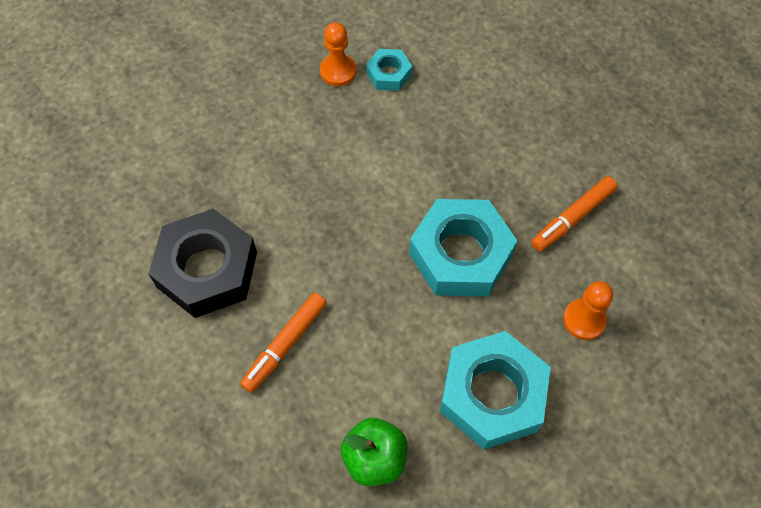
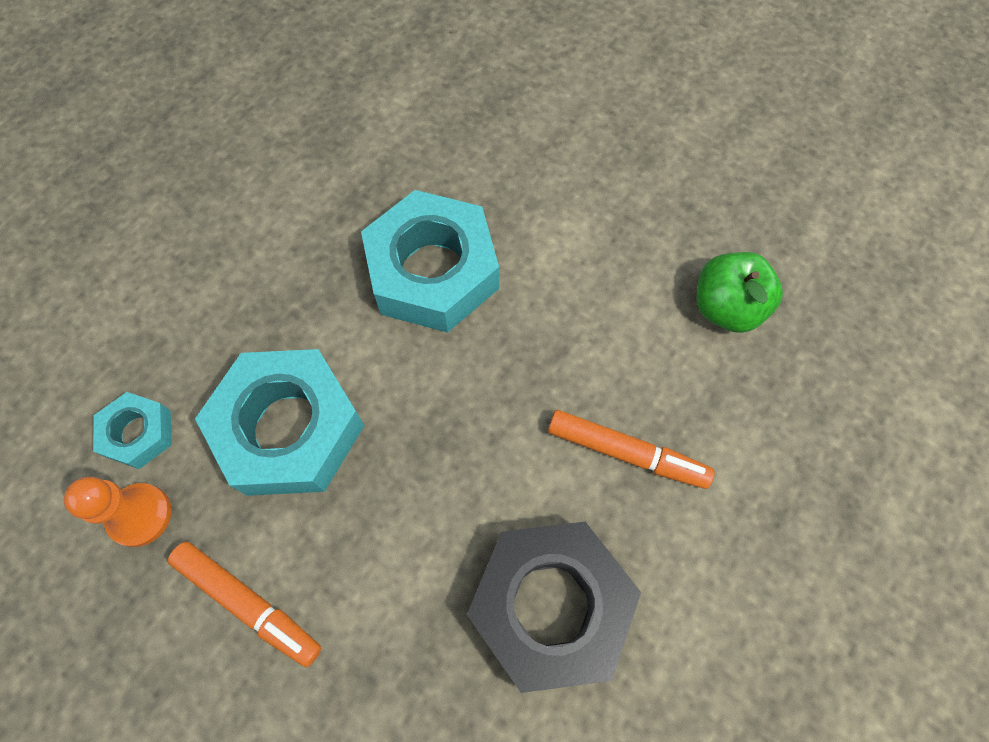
camera: 105 degrees left, 5 degrees up
turquoise nut [440,331,551,450] -> turquoise nut moved to [195,349,365,496]
orange marker [531,176,617,251] -> orange marker moved to [168,542,321,667]
orange pawn [563,281,613,340] -> none

